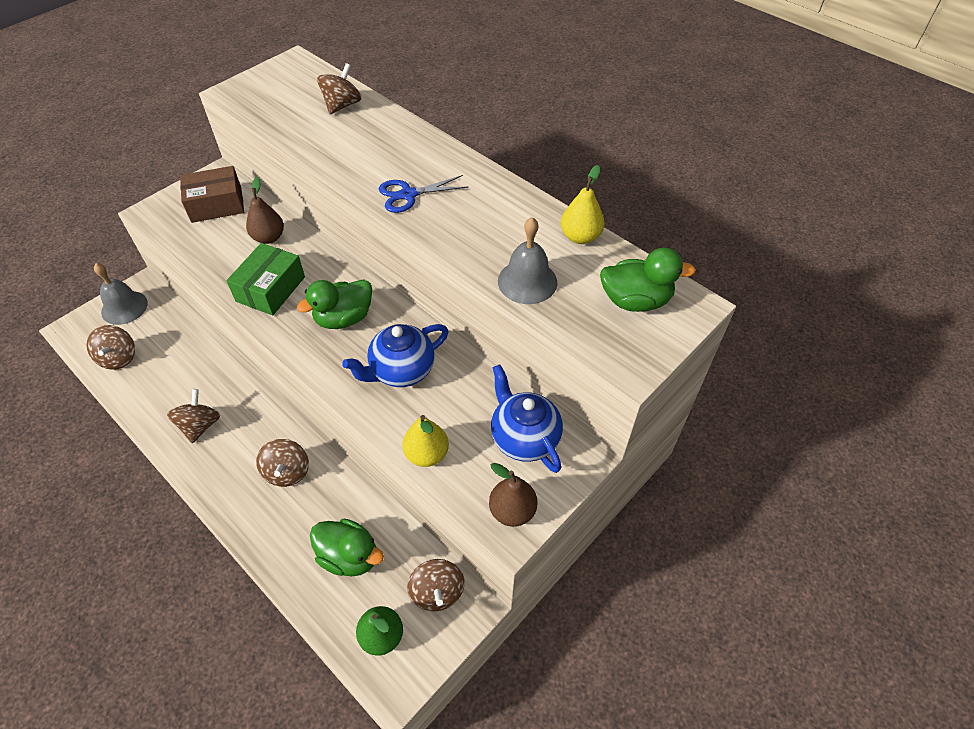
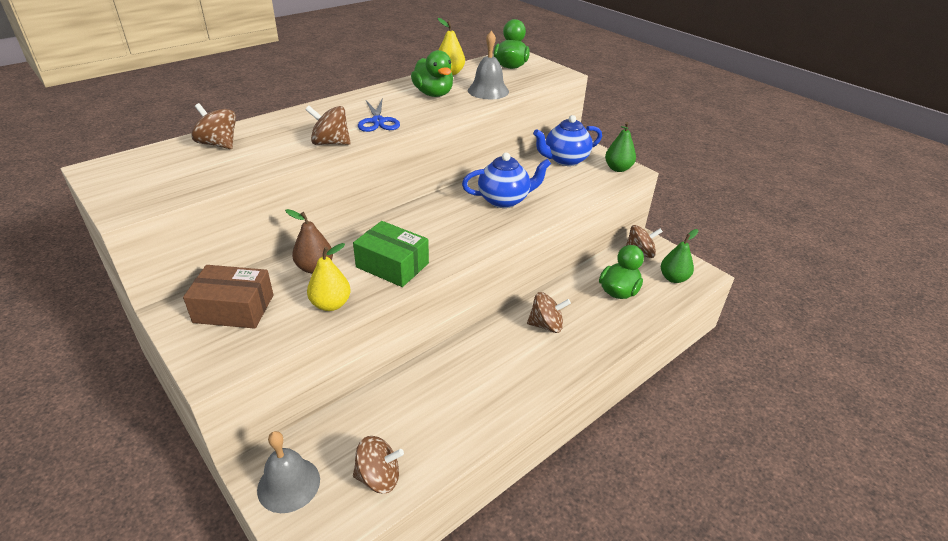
camera: 85 degrees left, 15 degrees down
brown spinning top [167,389,220,443] -> brown spinning top moved to [305,106,351,145]
brown box [180,166,244,223] -> brown box turned 75 degrees counterclockwise [183,265,273,329]
green duck [297,279,372,329] -> green duck moved to [411,50,453,97]
blue teapot [342,324,449,387] -> blue teapot turned 75 degrees counterclockwise [462,153,551,208]
yellow pear [403,415,449,467] -> yellow pear moved to [307,243,351,311]
brown pear [489,463,538,527] -> green pear [605,122,636,172]

